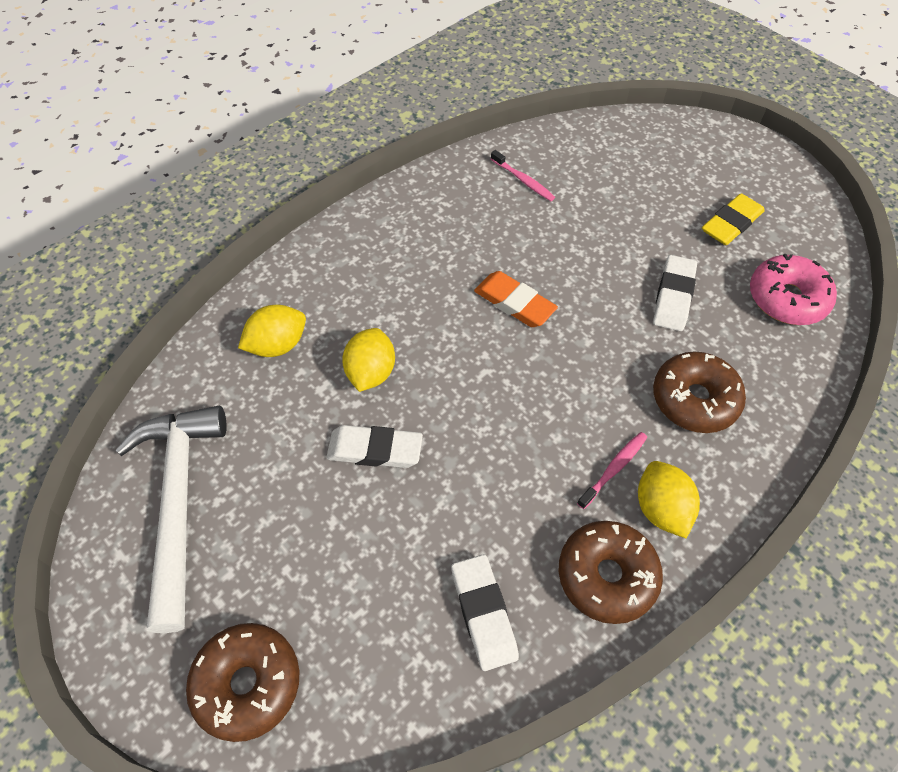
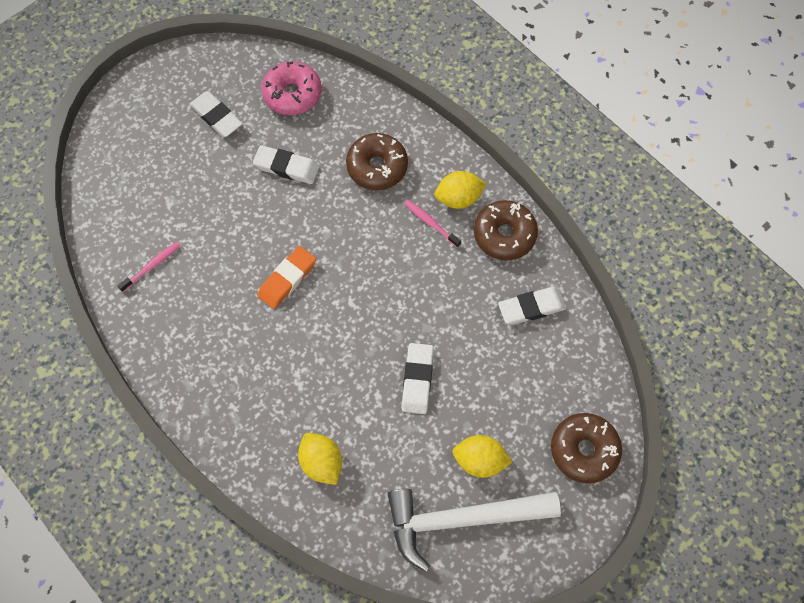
camera: 90 degrees left, 10 degrees up
yellow lemon [342,328,395,392] -> yellow lemon moved to [453,435,512,478]
yellow eraser [702,193,765,245] -> white eraser [189,91,242,137]

